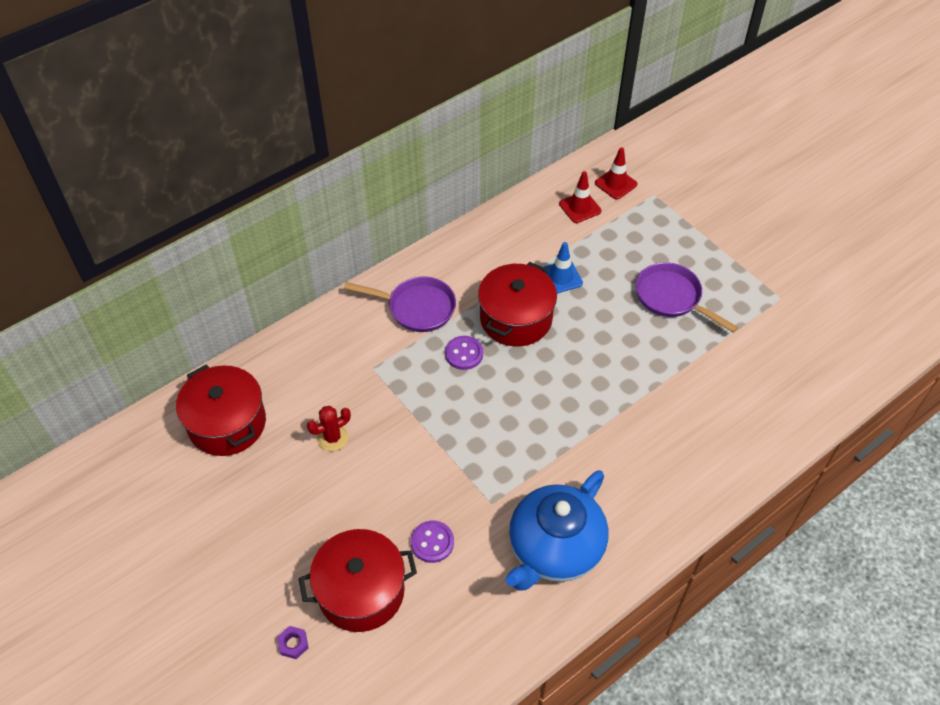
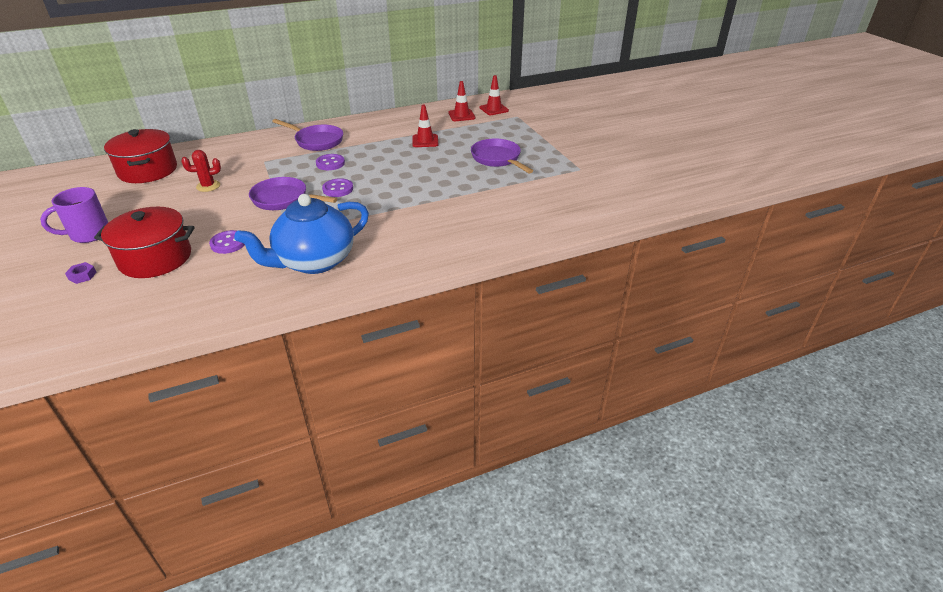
camera: 15 degrees right, 15 degrees down
red pot [478,262,557,346] -> none
blue traffic cone [544,242,583,293] -> red traffic cone [412,105,438,147]
none -> purple mug [40,187,108,243]
none -> purple pan [249,177,337,210]
none -> purple button [322,178,353,197]

